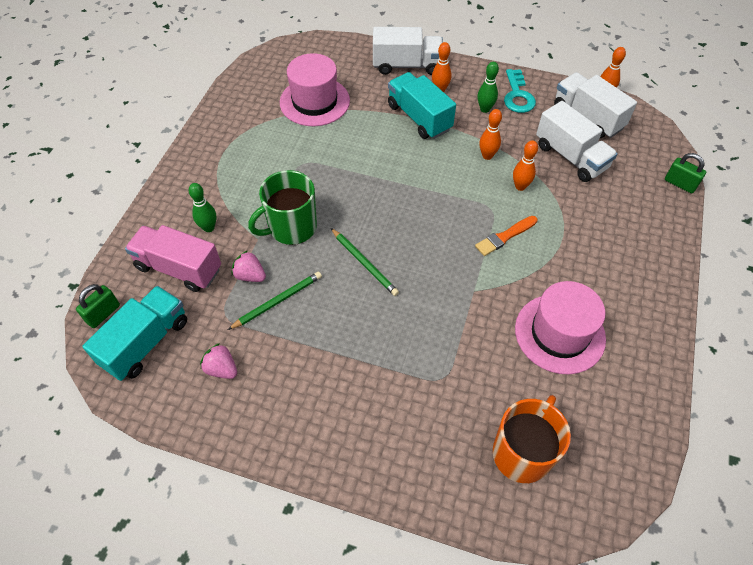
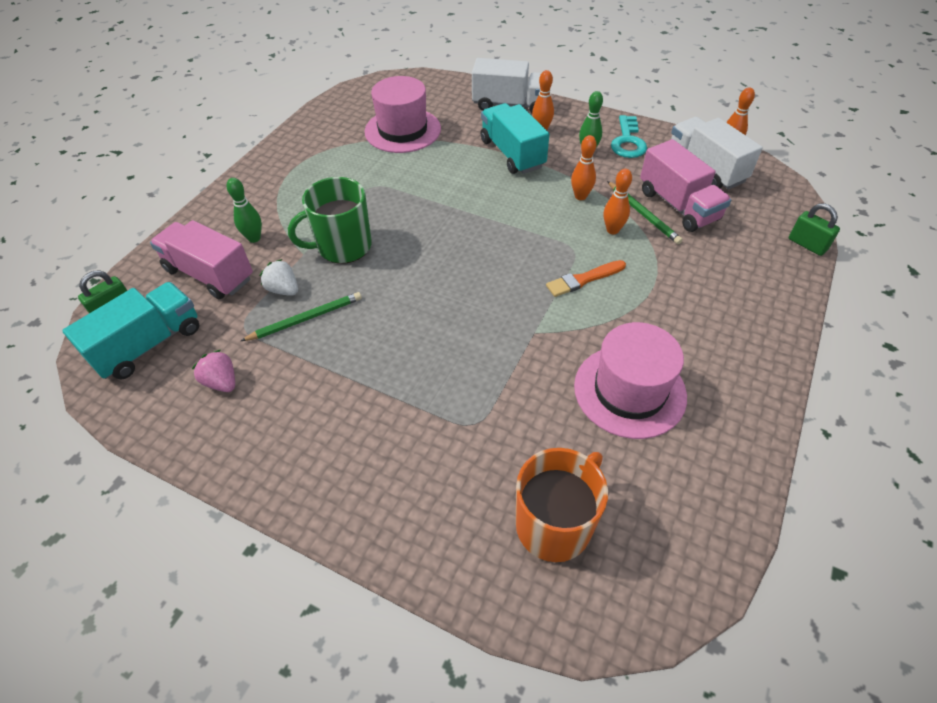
camera: 10 degrees right, 5 degrees down
pink strawberry [232,250,266,282] -> white strawberry [259,259,298,296]
green pencil [331,228,399,296] -> green pencil moved to [607,181,683,244]
white truck [536,101,618,182] -> pink truck [640,139,732,232]

